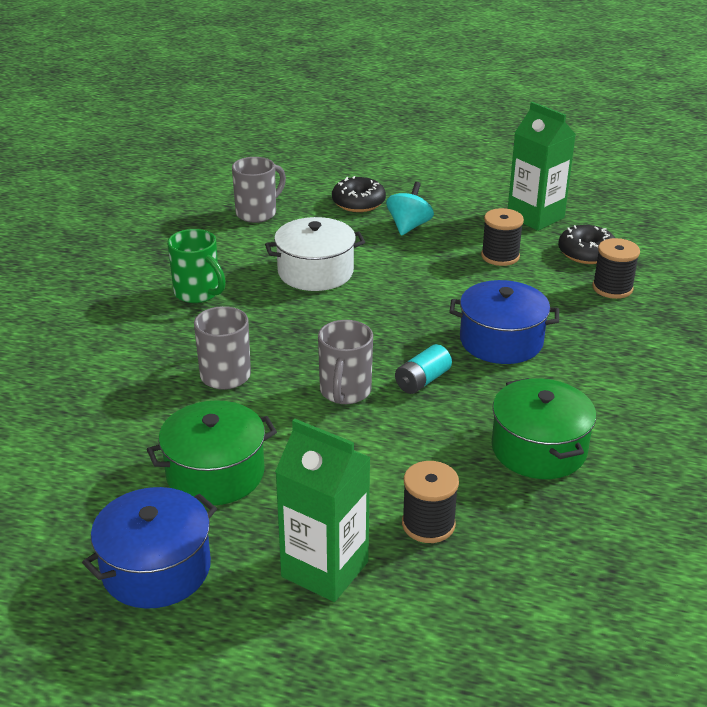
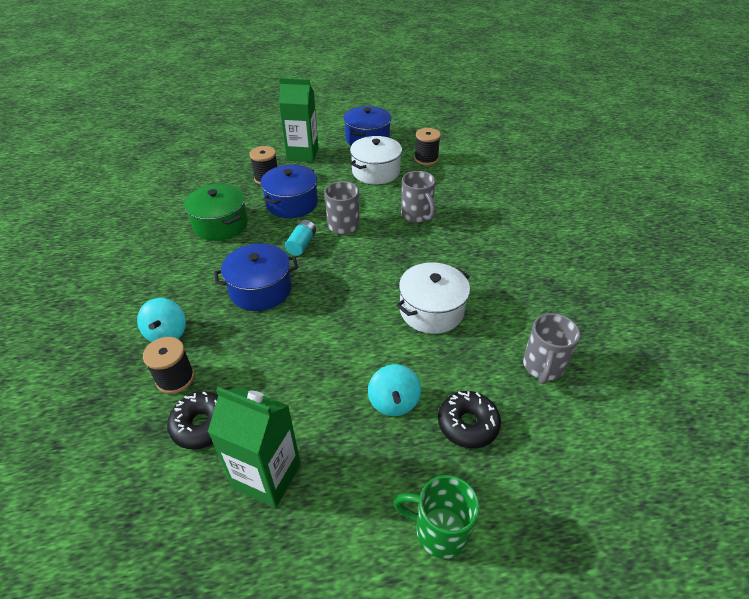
camera: 155 degrees right, 10 degrees up
green pot [147,400,277,505] -> white pot [350,136,402,185]
green mug [167,229,226,303] -> green mug moved to [393,475,480,559]
black spool [481,208,524,266] -> black spool moved to [414,128,441,165]
none -> turquoise spinning top [137,298,186,342]
none -> blue pot [261,165,318,218]

